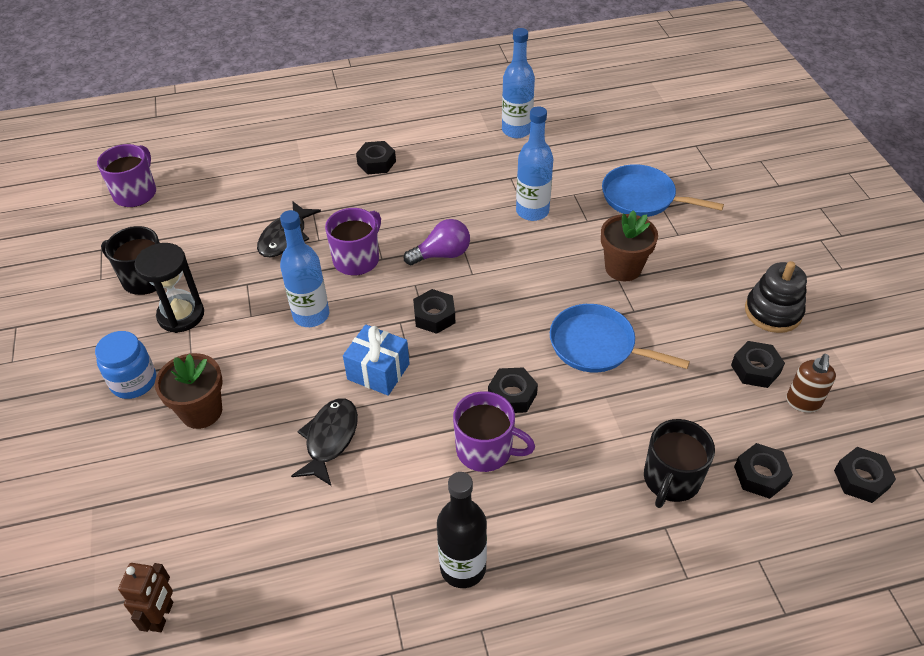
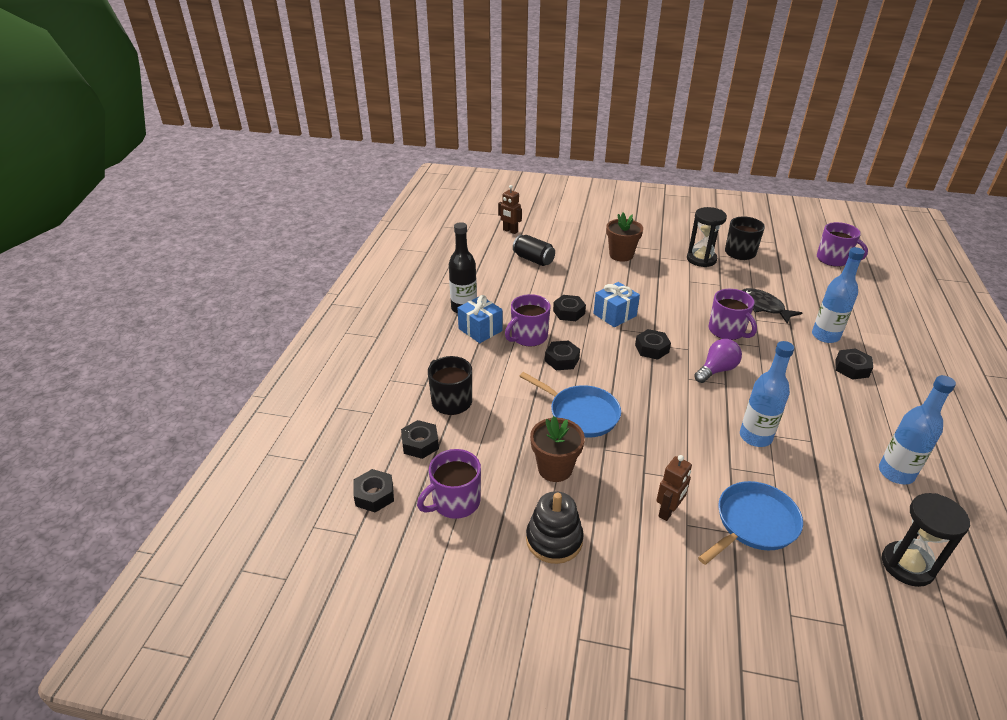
camera: 115 degrees right, 10 degrees down
blue jar [95,331,156,399] -> none
blue bottle [280,210,329,327] -> blue bottle moved to [812,247,865,343]
black fish [291,398,358,486] -> none
purple light bulb [404,219,470,265] -> purple light bulb turned 135 degrees counterclockwise [694,339,742,383]
blue pan [550,304,690,372] -> blue pan turned 75 degrees clockwise [519,372,621,438]
brown flower pot [601,210,658,281] -> brown flower pot moved to [530,416,585,482]
black nut [731,341,785,388] -> black nut moved to [553,295,586,321]
brown soap dispenser [786,354,836,413] -> purple mug [417,449,481,519]
none -> blue gift [458,295,503,343]
none -> black can [513,235,555,266]
none -> brown robot [656,455,692,521]
none -> black hourglass [882,493,970,587]

